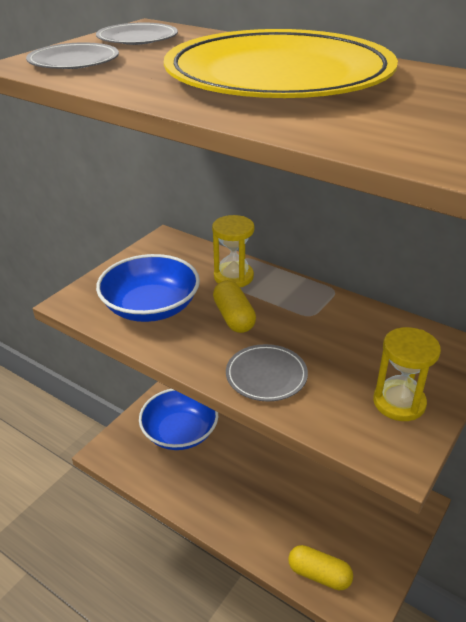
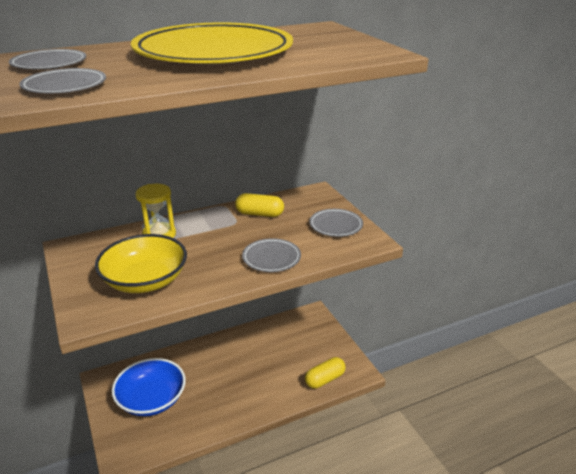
camera: 60 degrees left, 5 degrees down
blue bowl [96,254,200,322] -> yellow bowl [95,234,187,293]
yellow capsule [213,280,256,333] -> yellow capsule moved to [235,193,284,217]
yellow hourglass [373,327,441,421] -> grey plate [309,209,363,237]

